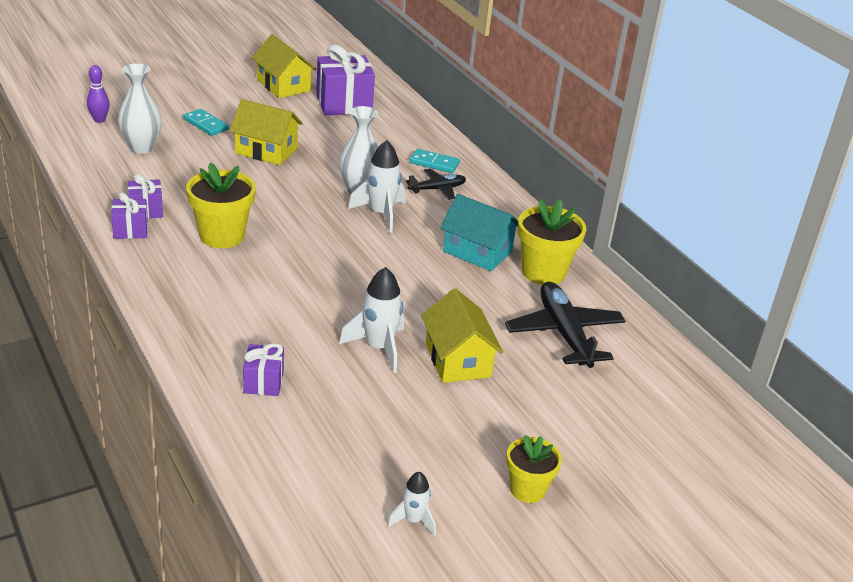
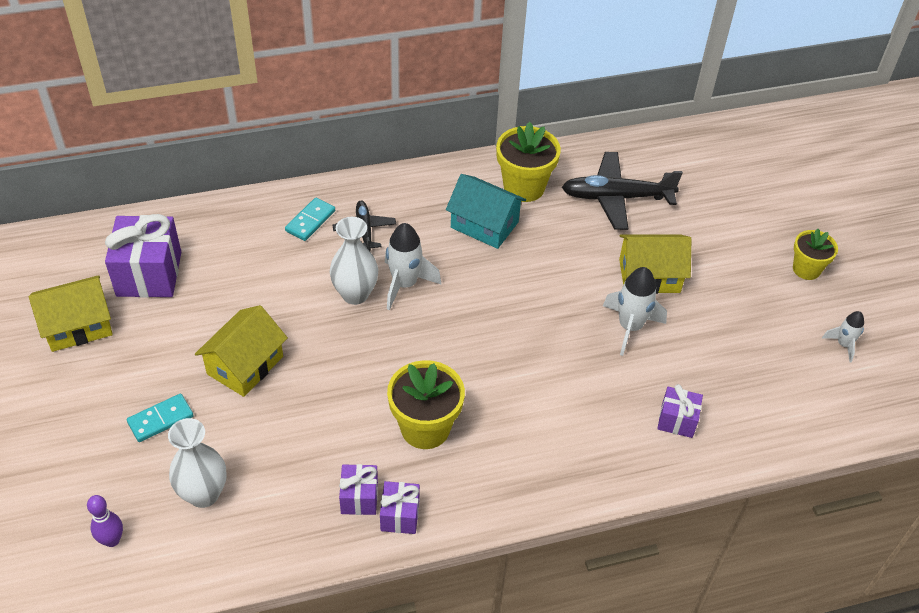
camera: 75 degrees left, 15 degrees up
turquoise house [440,194,518,271] -> turquoise house turned 75 degrees clockwise [446,174,526,249]

